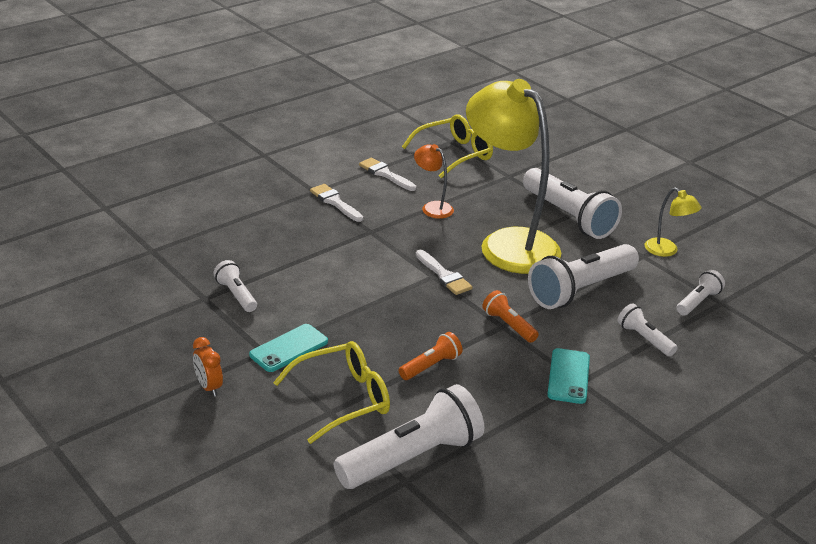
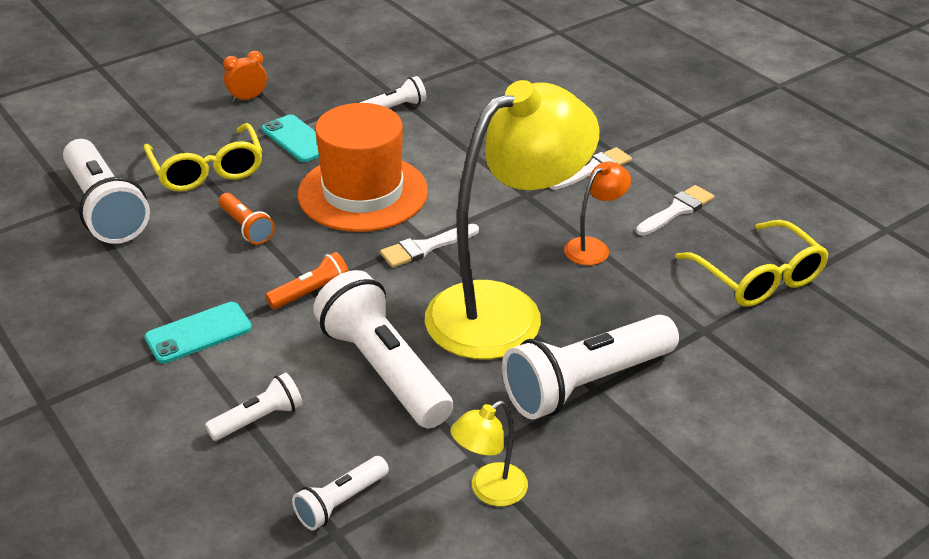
camera: 95 degrees right, 5 degrees up
turquoise phone [547,348,590,404] -> turquoise phone turned 45 degrees counterclockwise [145,302,252,364]
white flashlight [677,270,725,315] -> white flashlight turned 90 degrees clockwise [292,456,389,531]
none -> orange hat [298,103,428,232]

